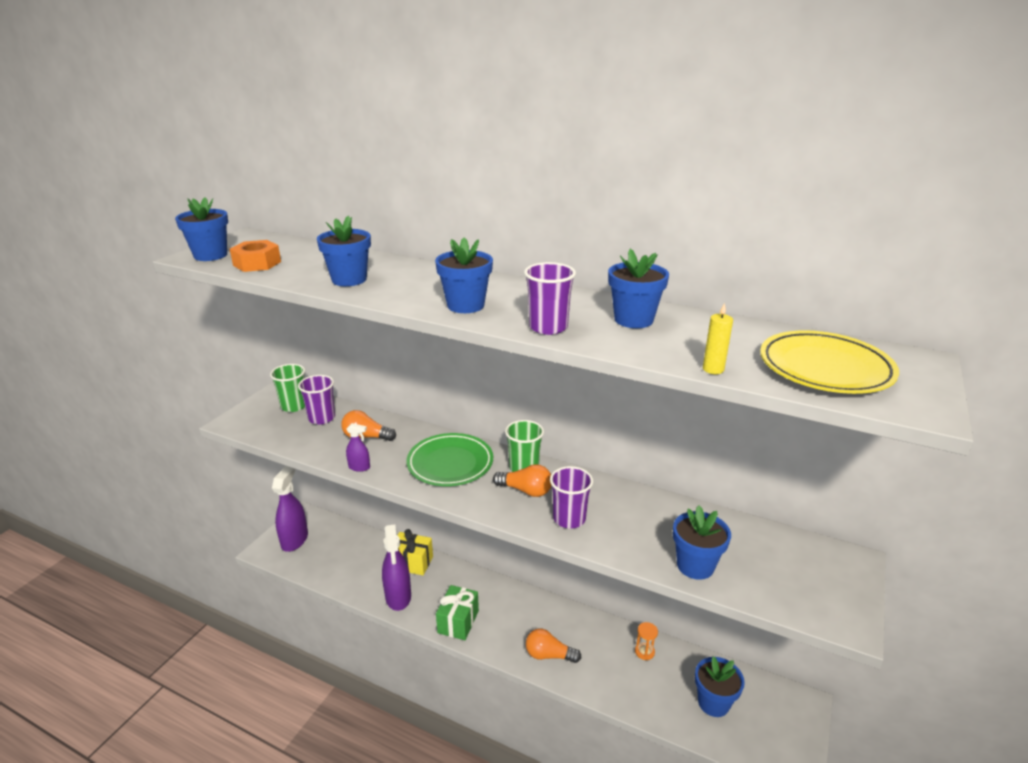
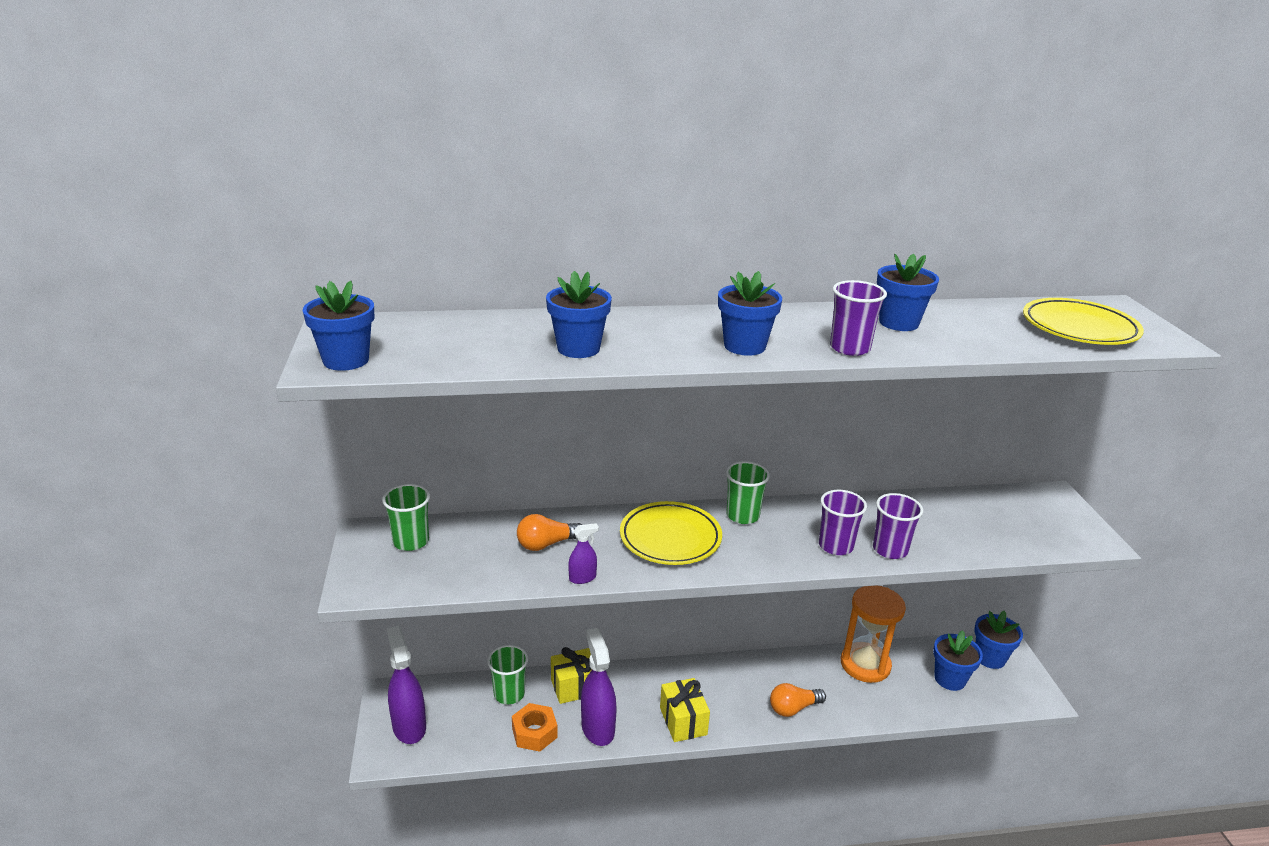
camera: 35 degrees left, 0 degrees up
orange nut [230,240,281,272] -> orange nut moved to [512,703,558,752]
purple cup [298,375,335,425] -> purple cup moved to [873,493,923,559]
purple spray bottle [382,524,411,611] -> purple spray bottle turned 150 degrees counterclockwise [581,628,617,746]
green plate [406,433,493,486] -> yellow plate [620,501,722,565]
green gift [436,585,479,640] -> yellow gift [660,678,710,742]
orange light bulb [493,464,551,497] -> none
orange hourglass [635,622,658,660] -> orange hourglass [841,586,906,683], size x2.43
blue flower pot [673,506,731,580] -> blue flower pot moved to [974,611,1023,669]
yellow candle [703,303,733,374] -> none
none -> green cup [487,645,528,704]

